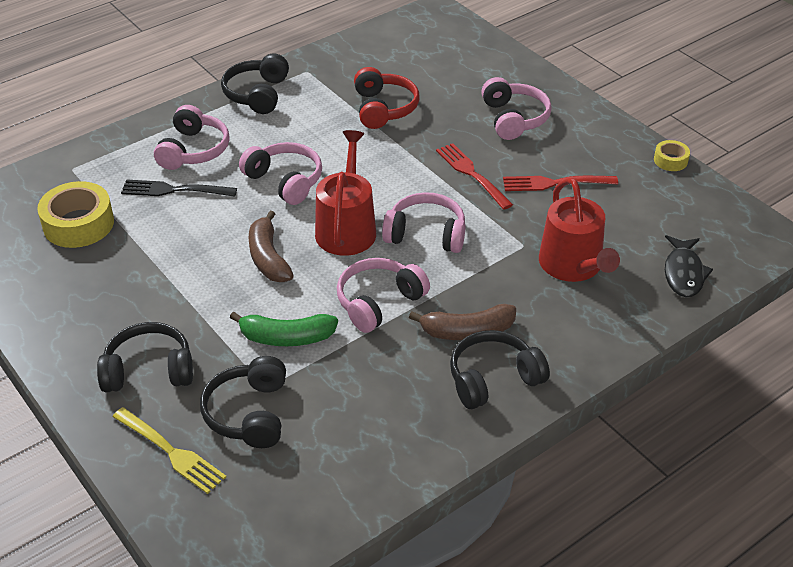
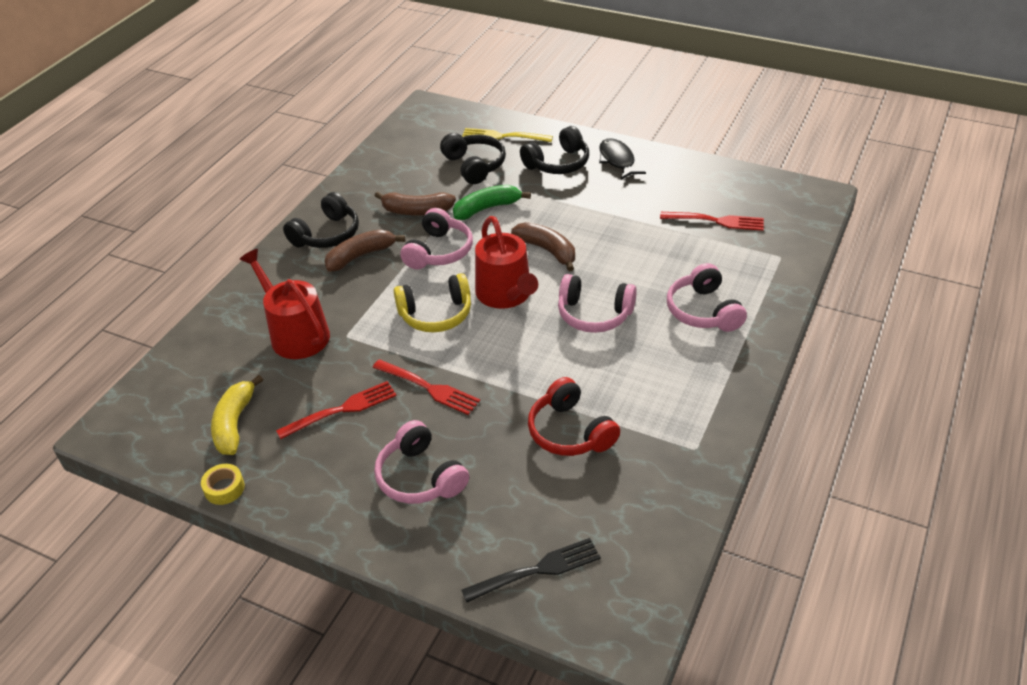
camera: 155 degrees right, 0 degrees up
yellow tape [37,181,114,248] -> red fork [660,212,764,231]
black fork [121,179,237,197] -> black fork moved to [461,538,601,603]
black headphones [221,53,289,114] -> none
pink headphones [382,192,465,253] -> yellow headphones [394,273,471,332]
black fish [665,235,713,297] -> black fish moved to [599,138,646,180]
none -> yellow banana [211,375,263,455]
none -> brown banana [375,191,456,216]

